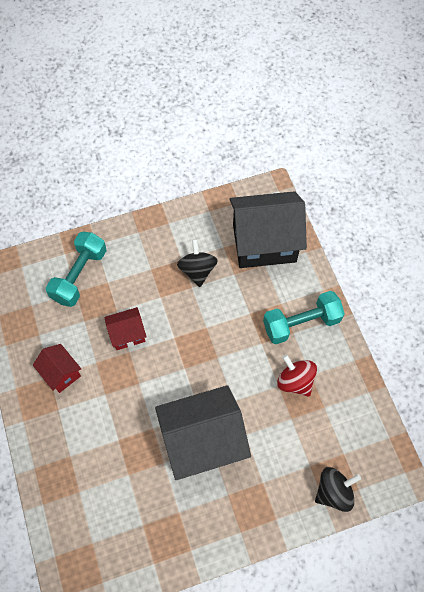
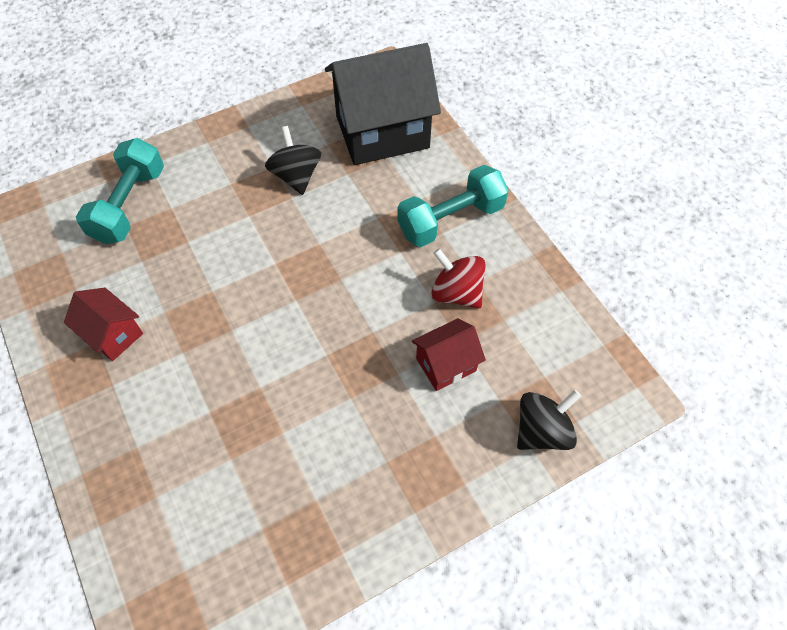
camera: 10 degrees left, 5 degrees down
red house [104,307,146,350] -> red house moved to [412,318,486,391]
black house [155,385,251,480] -> none

